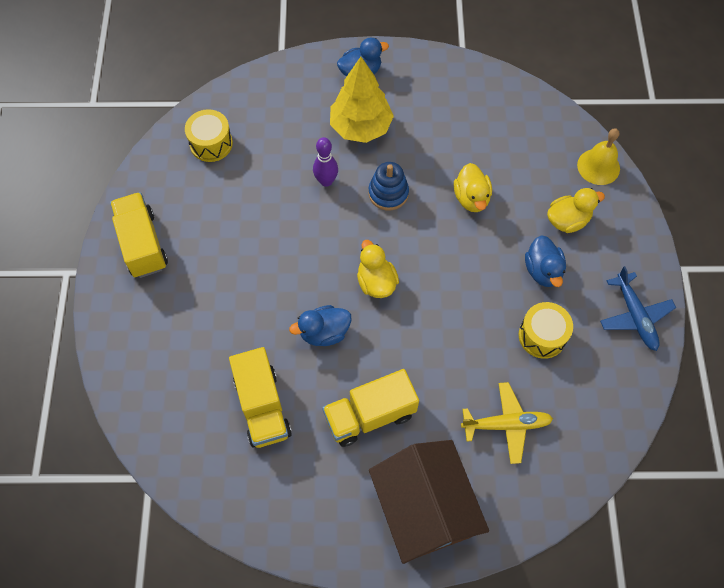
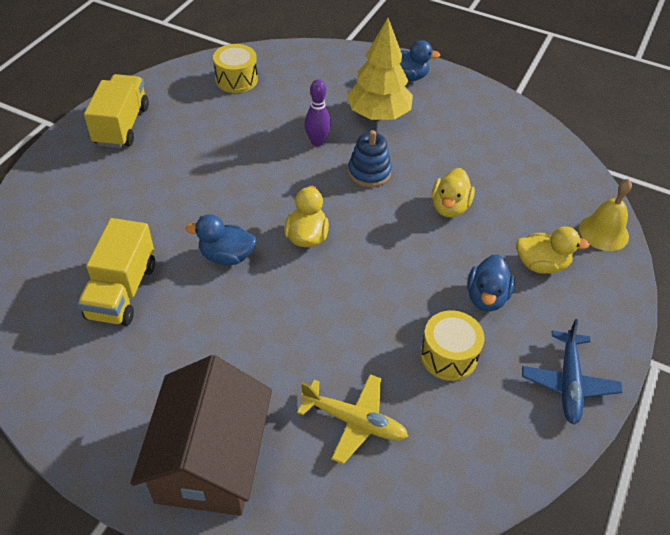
camera: 25 degrees right, 15 degrees down
yellow truck [322,369,419,447] -> none

